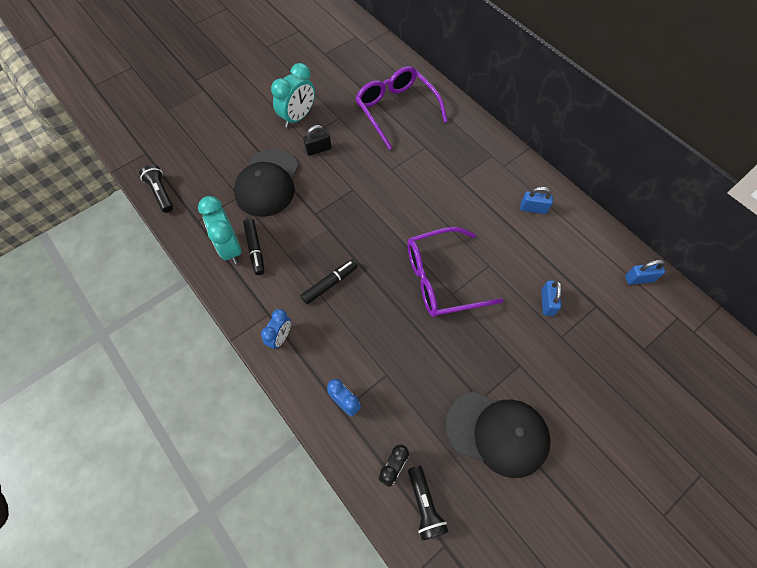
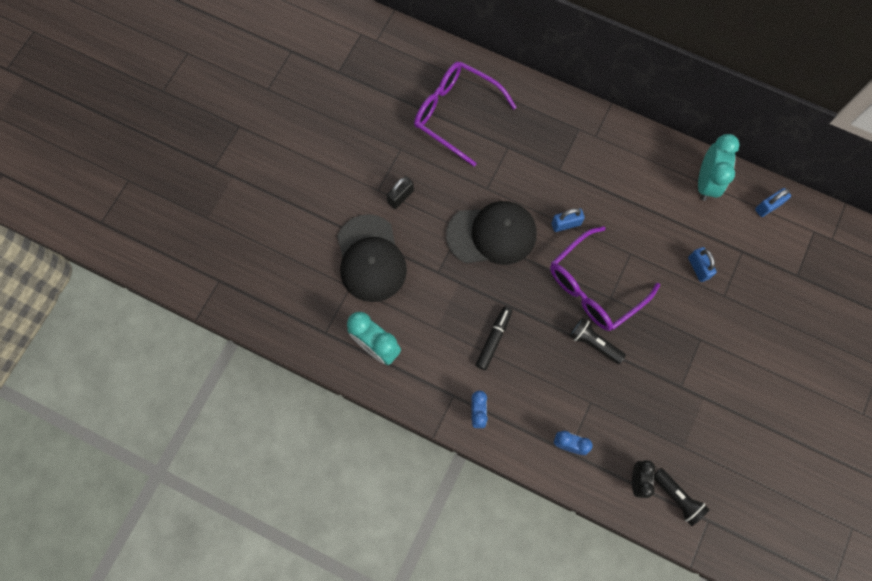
camera: 25 degrees left, 10 degrees up
black flashlight [139,165,173,213] -> black flashlight moved to [569,318,626,364]
black marker [243,218,265,275] -> none
turquoise clock [271,63,315,128] -> turquoise clock moved to [698,134,740,201]
black cap [446,392,551,478] -> black cap moved to [446,201,537,265]
blue padlock [520,187,553,214] -> blue padlock moved to [551,208,585,232]

